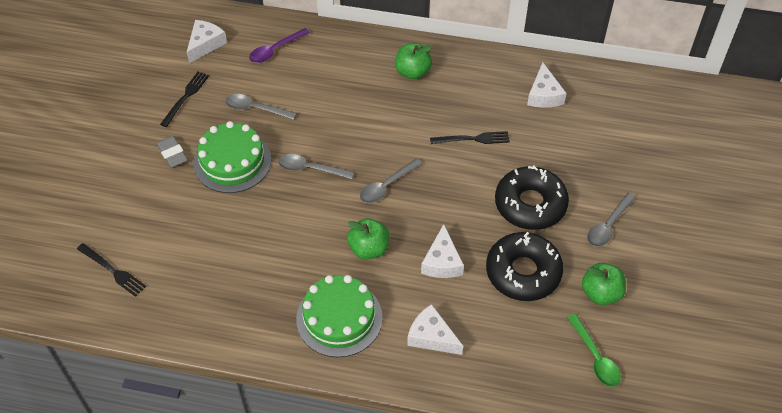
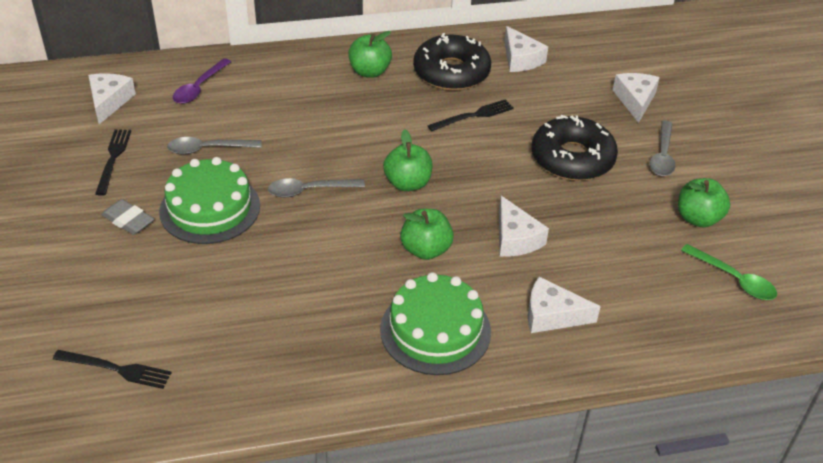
camera: 25 degrees left, 10 degrees down
grey spoon [360,158,422,203] -> green apple [383,129,433,191]
black donut [486,232,563,301] -> black donut moved to [413,33,491,91]
none -> white cheese [613,73,660,123]

